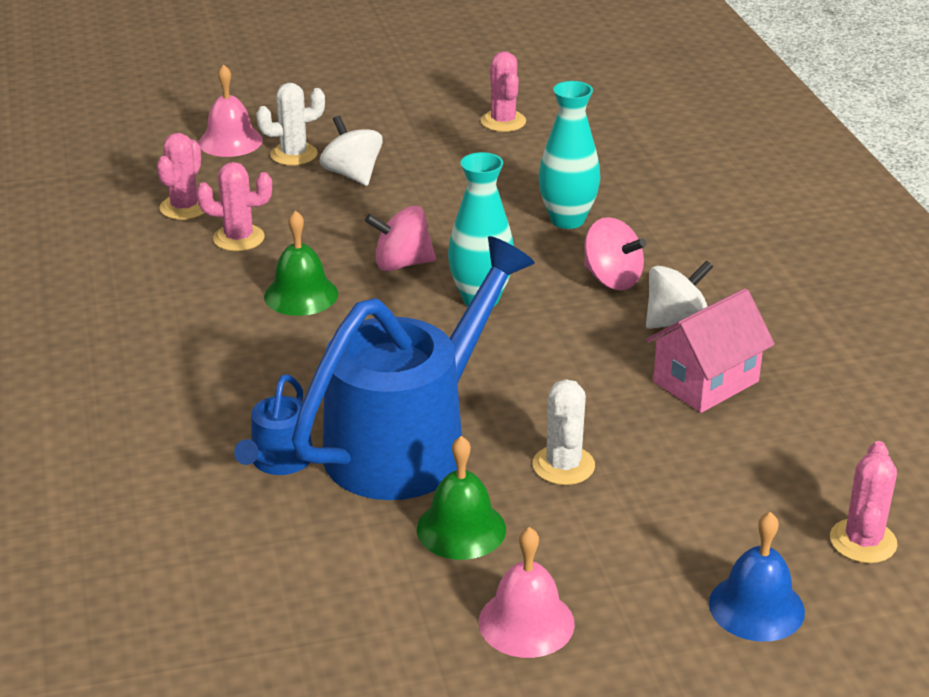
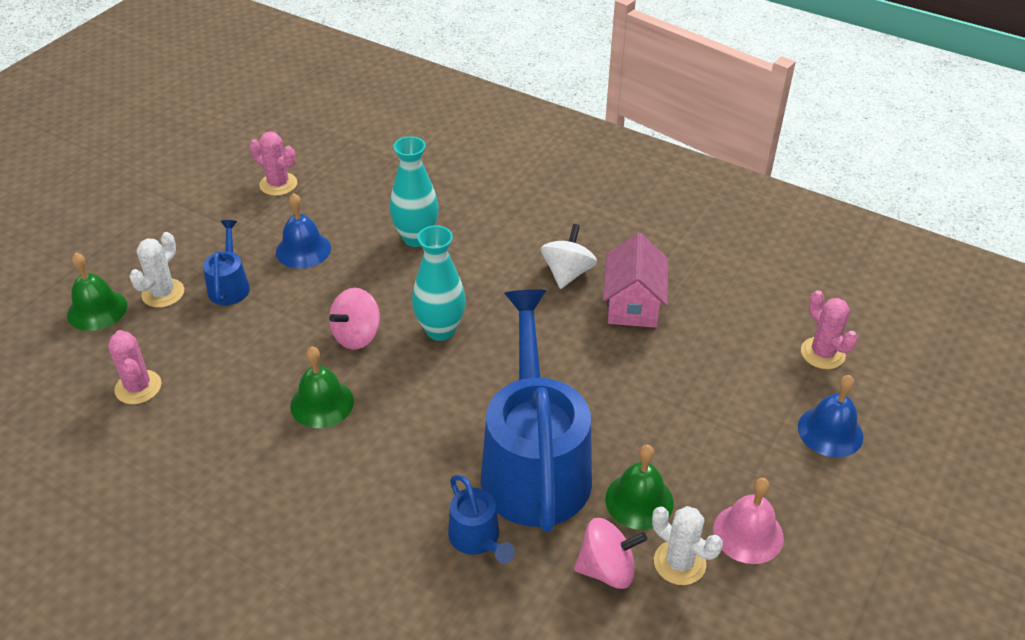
camera: 45 degrees left, 10 degrees up
pink cactus [196,162,272,251] -> none
pink bell [199,64,263,157] -> green bell [67,253,127,331]
white spinning top [320,116,383,186] -> blue watering can [203,220,250,305]
white cactus [533,379,595,485] -> white cactus moved to [652,506,723,585]
pink spinning top [584,217,646,290] -> pink spinning top moved to [574,518,647,589]
none -> blue bell [276,193,331,269]

